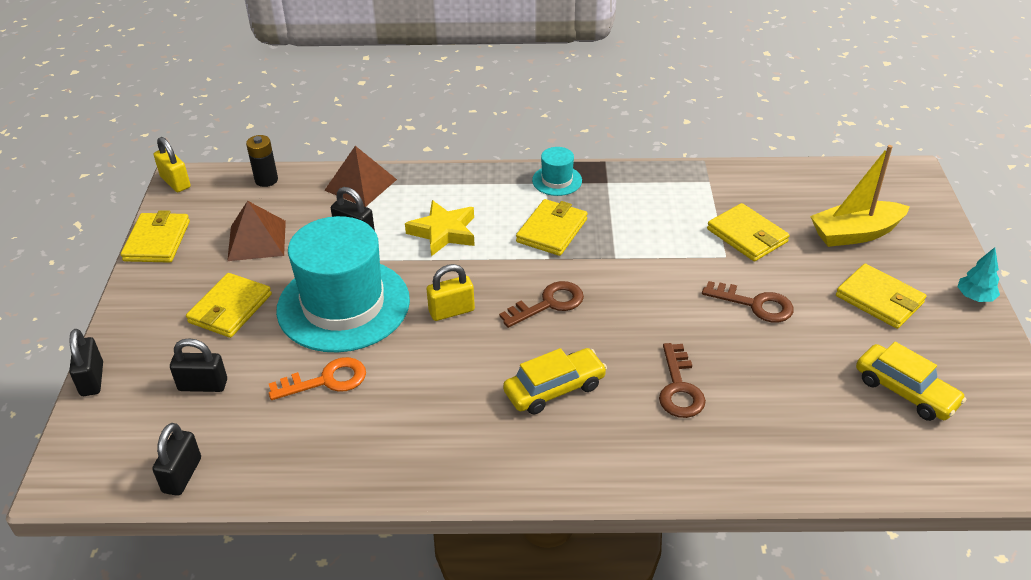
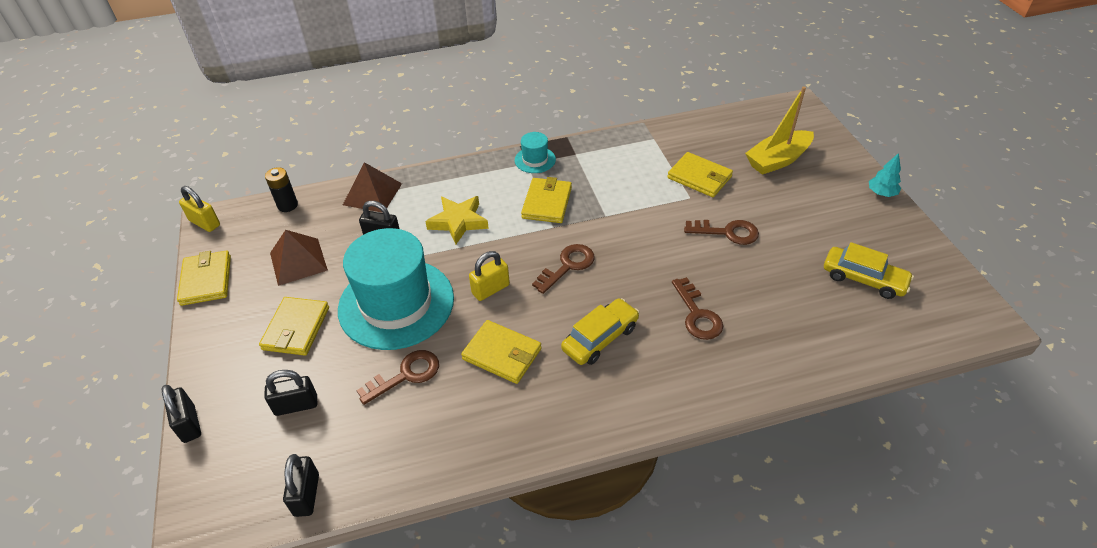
camera: 15 degrees left, 5 degrees up
orange key [269,357,366,400] -> brown key [356,350,439,405]
yellow wallet [836,264,926,329] -> yellow wallet moved to [461,320,542,384]

